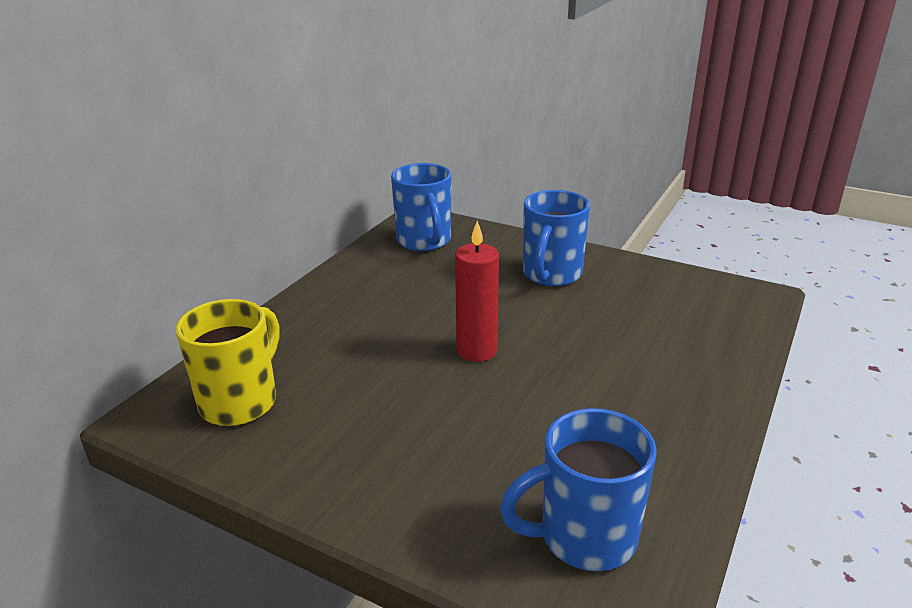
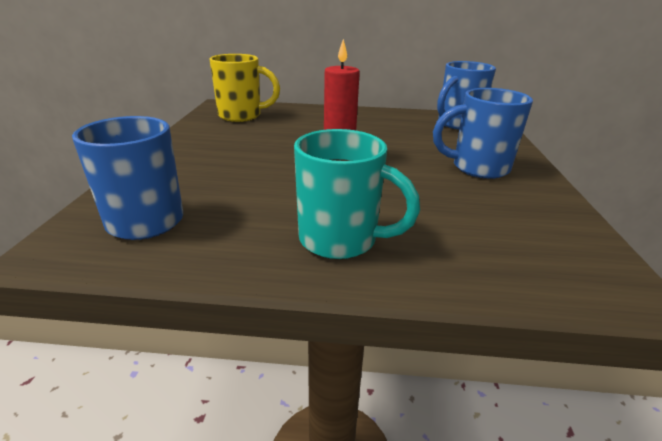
camera: 65 degrees right, 0 degrees up
none -> turquoise mug [294,129,420,259]

